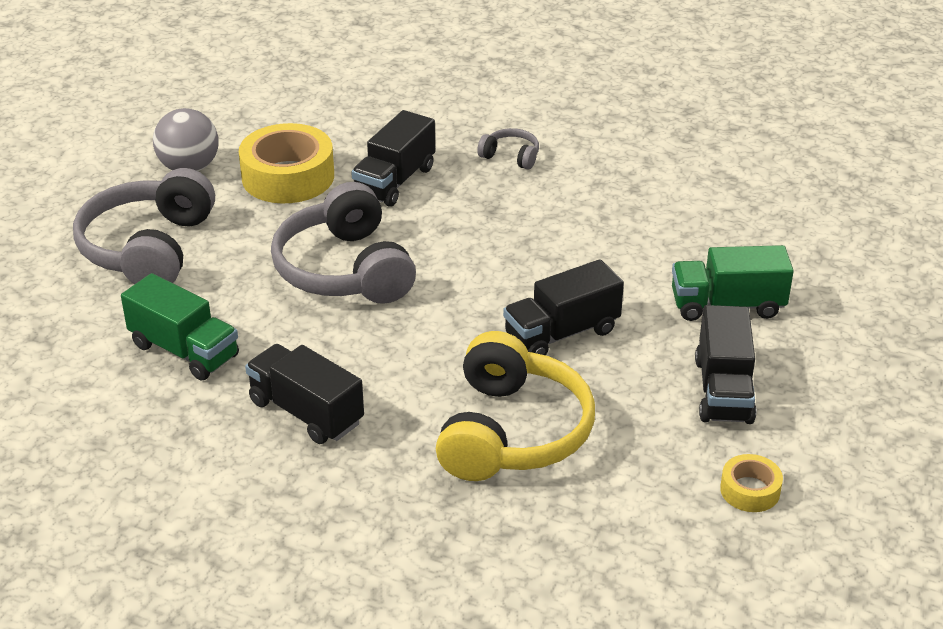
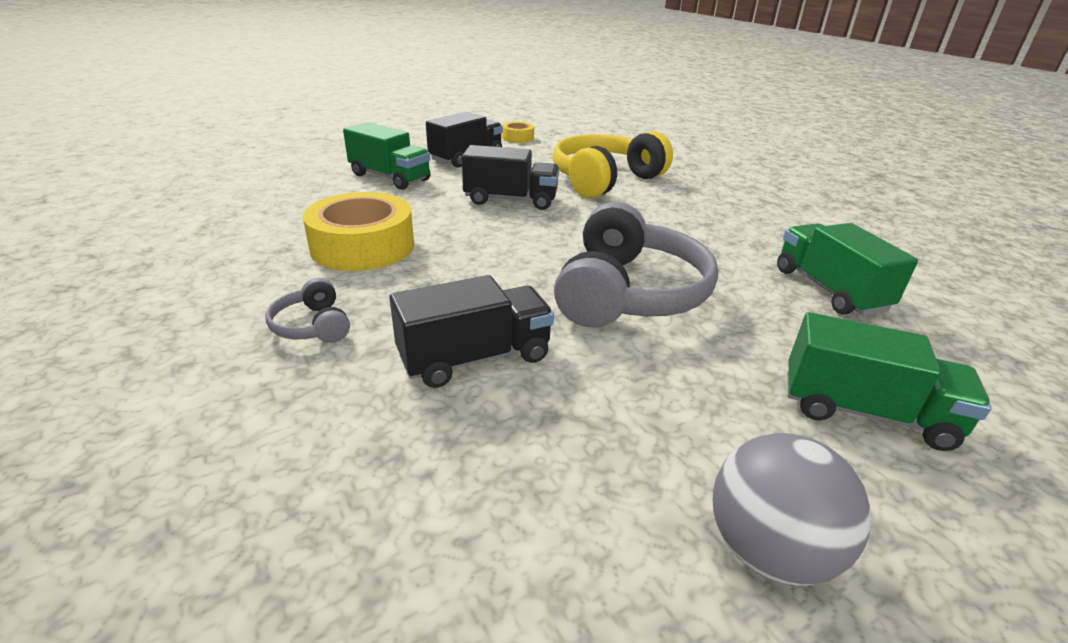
camera: 145 degrees left, 5 degrees down
grey headphones [73,168,215,284] -> green truck [787,312,992,451]
yellow tape [239,123,334,203] -> yellow tape moved to [302,192,414,271]
black truck [245,344,364,444] -> none

